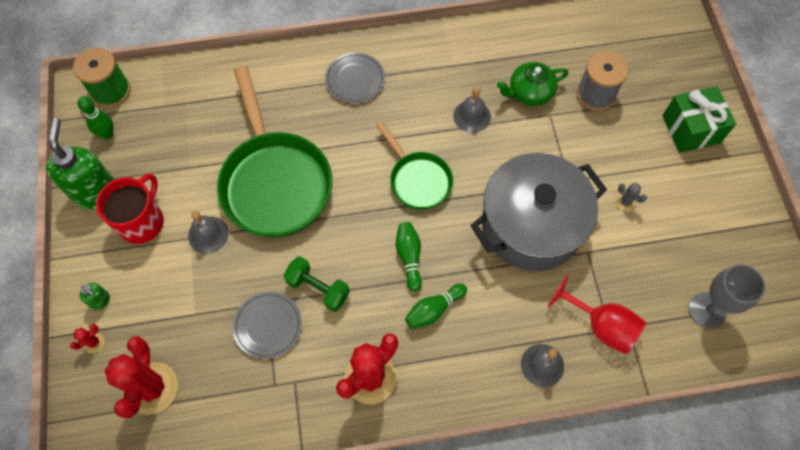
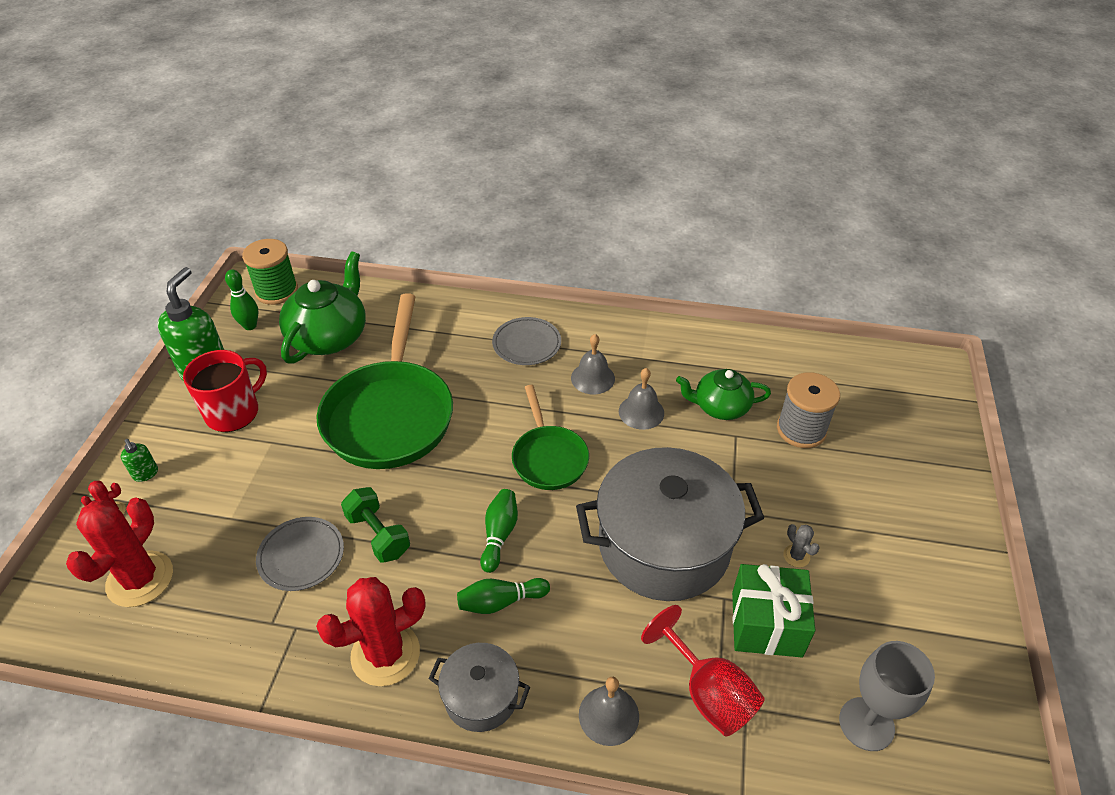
camera: 20 degrees right, 20 degrees down
grey bell [188,211,229,254] -> grey bell moved to [571,334,615,394]
green gift [662,86,736,153] -> green gift moved to [732,564,815,658]
none -> green teapot [279,252,366,364]
none -> grey pot [428,643,530,732]

